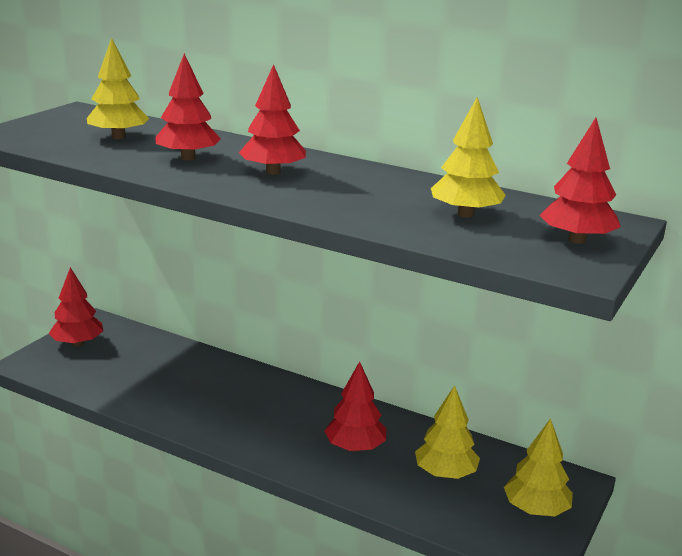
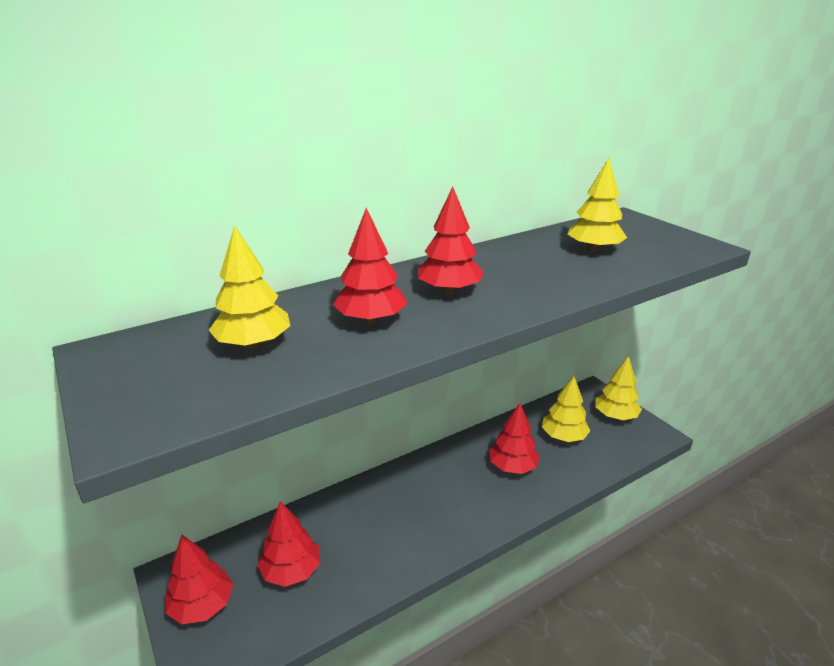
camera: 60 degrees left, 5 degrees up
red tree [539,118,621,244] -> red tree moved to [258,501,320,587]

